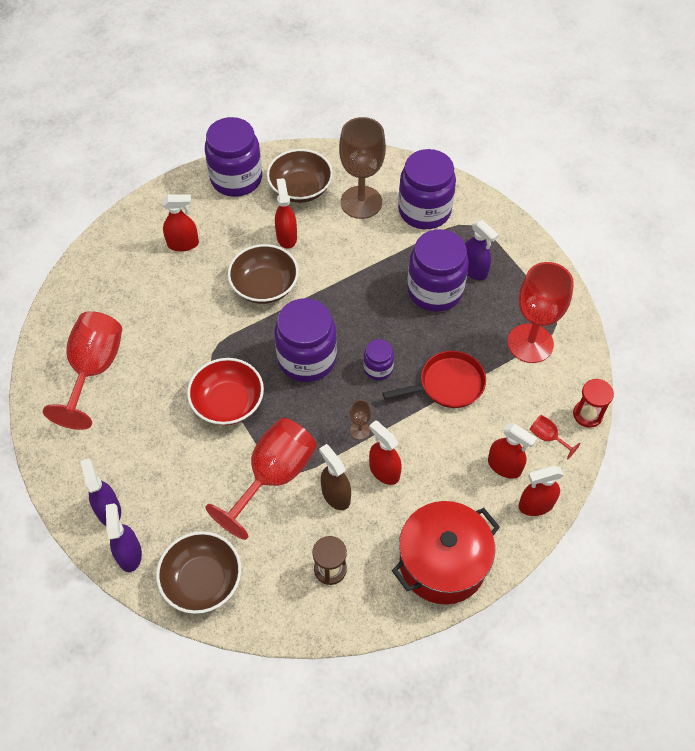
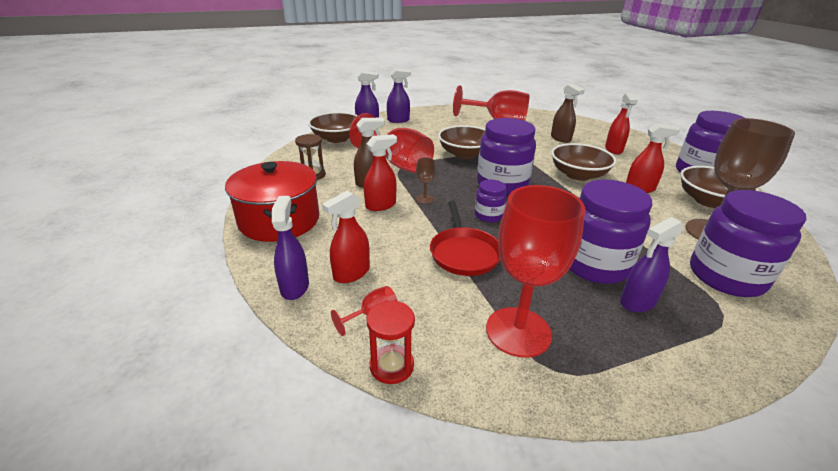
camera: 100 degrees right, 25 degrees down
red bowl [187,358,264,425] -> brown bowl [438,125,485,159]
red spray bottle [519,465,564,516] -> purple spray bottle [272,196,309,300]
none -> brown spray bottle [551,83,585,143]

